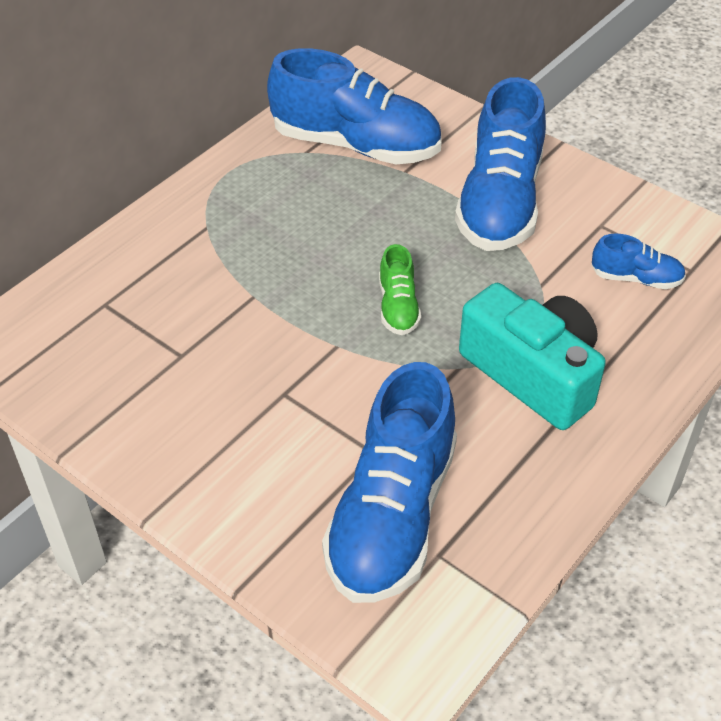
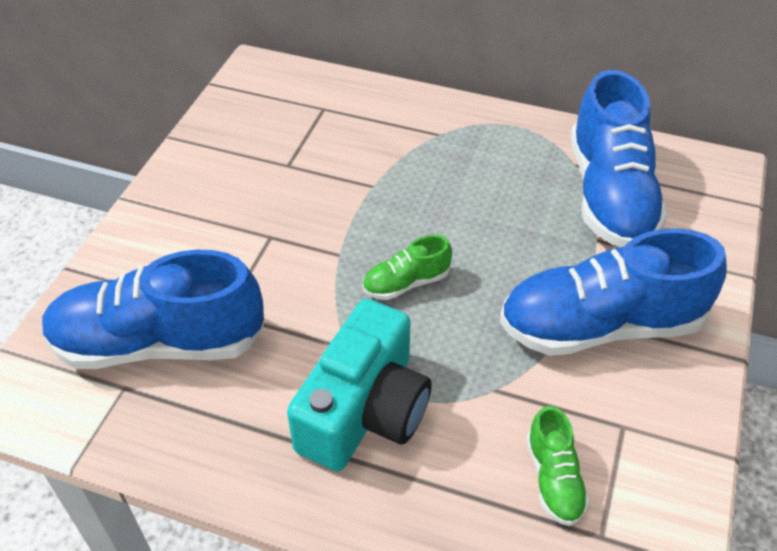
camera: 70 degrees right, 0 degrees up
blue shoe [592,234,686,289] -> green shoe [526,406,590,526]

